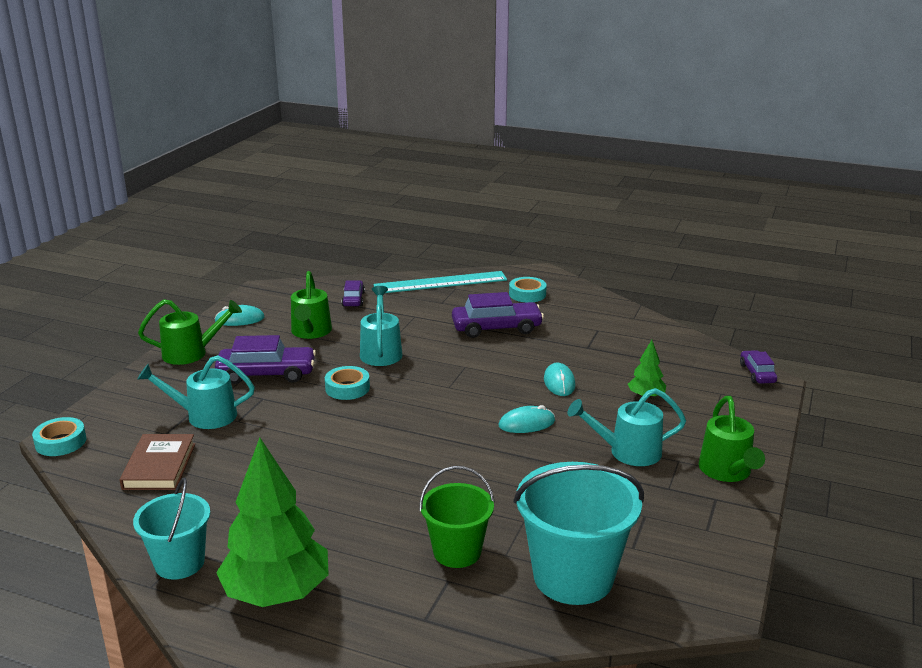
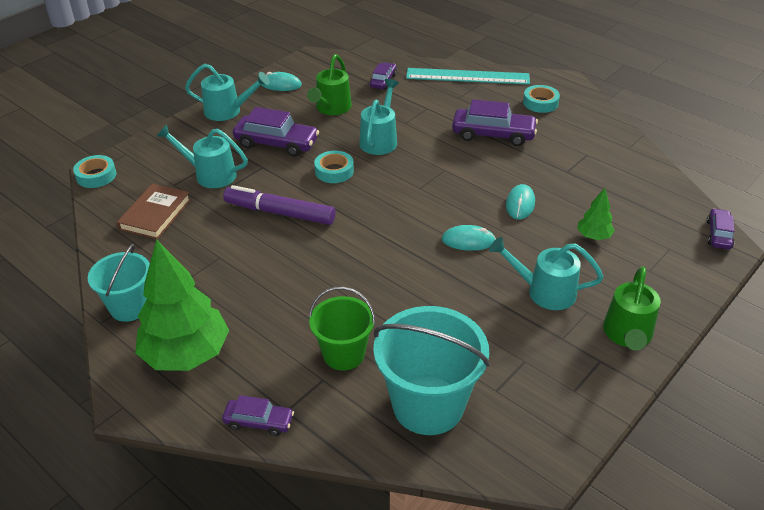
camera: 20 degrees right, 15 degrees up
green watering can [138,299,242,365] -> turquoise watering can [185,64,270,121]
none -> purple car [222,395,294,436]
none -> purple marker [223,185,336,225]

